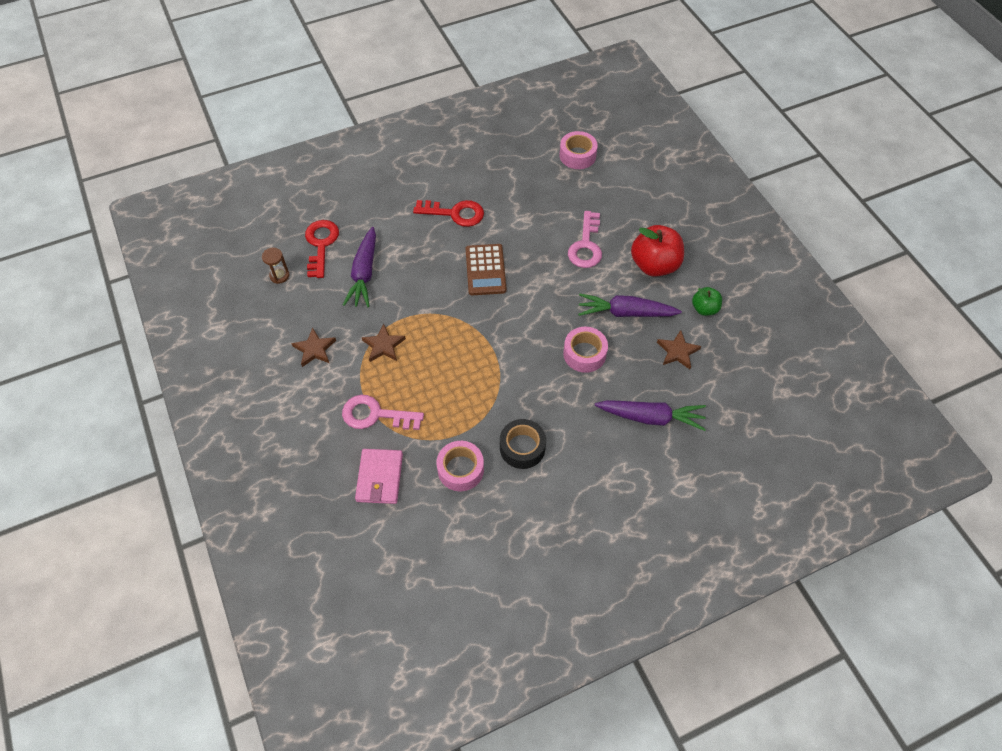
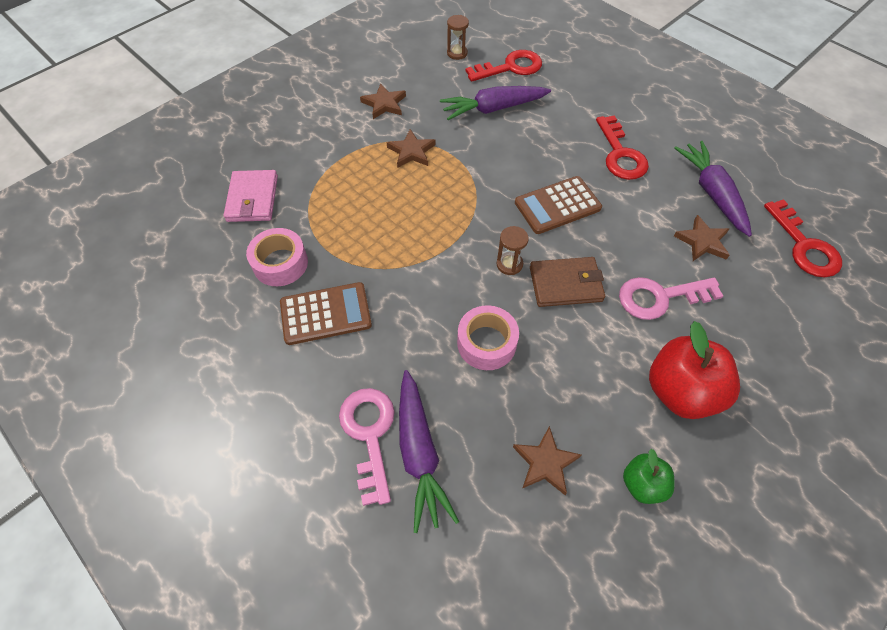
camera: 70 degrees right, 0 degrees up
pink key [342,395,424,430] -> pink key moved to [339,388,395,506]
pink wallet [355,449,403,504] -> pink wallet turned 75 degrees counterclockwise [224,170,278,222]
black tape [500,419,546,469] -> brown calculator [280,282,372,345]
pink tape [559,131,598,169] -> red key [764,199,842,277]
purple carrot [578,293,682,317] -> purple carrot moved to [674,141,752,237]
none -> brown hourglass [496,226,529,275]
none -> brown wallet [530,257,605,307]
none -> brown star [674,215,730,261]

